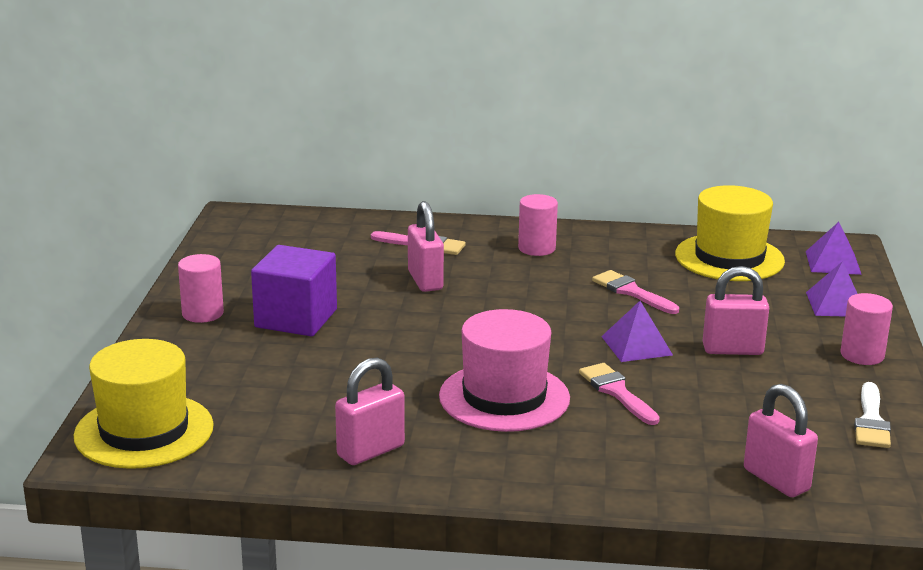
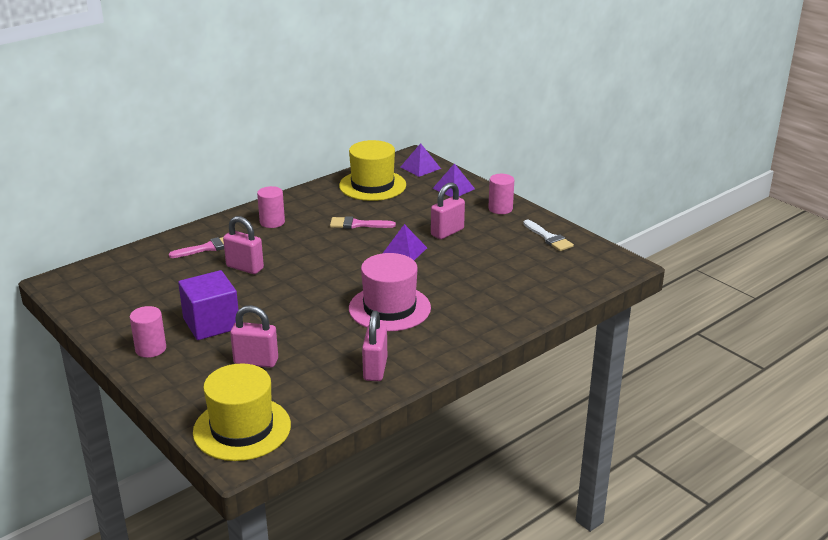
camera: 45 degrees left, 5 degrees up
pink brush [579,363,660,425] -> none
pink padlock [744,384,818,497] -> pink padlock moved to [230,305,278,368]

